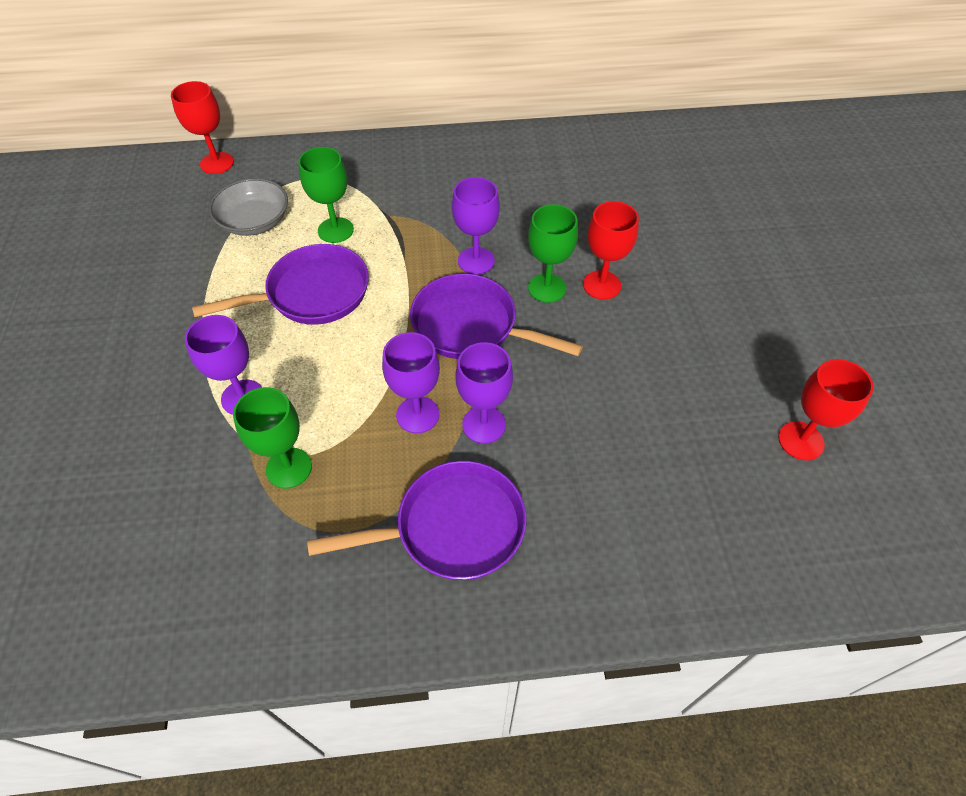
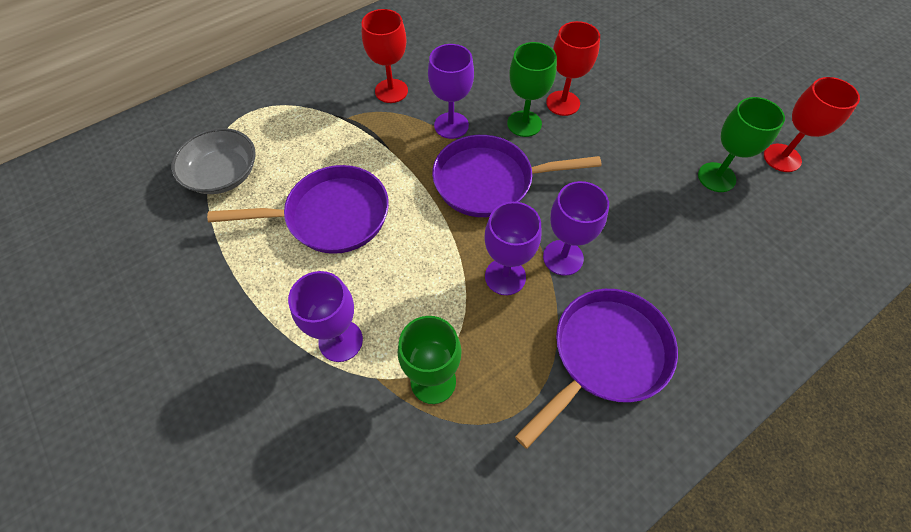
camera: 30 degrees left, 5 degrees up
red goblet [171,81,234,174] -> red goblet moved to [362,9,408,103]
purple pan [192,244,369,325] -> purple pan turned 45 degrees clockwise [207,165,389,254]
green goblet [298,147,354,243] -> green goblet moved to [698,97,785,192]

